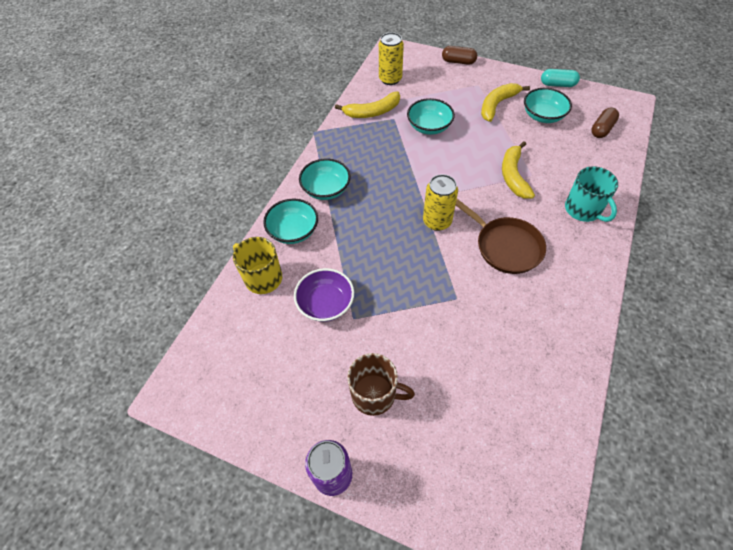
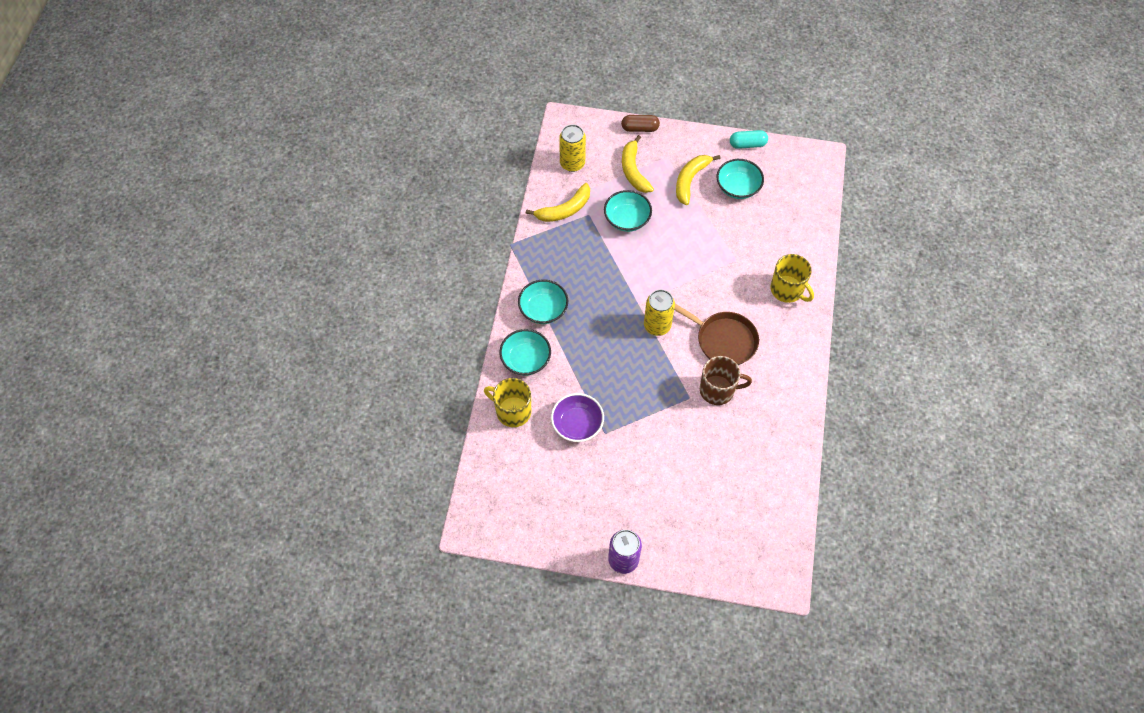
camera: 15 degrees left, 5 degrees up
brown mug [347,353,415,416] -> brown mug moved to [700,356,752,405]
yellow banana [502,142,535,198] -> yellow banana moved to [622,135,654,193]
turquoise mug [565,166,618,222] -> yellow mug [770,254,814,303]
brown capsule [591,108,619,138] -> none

